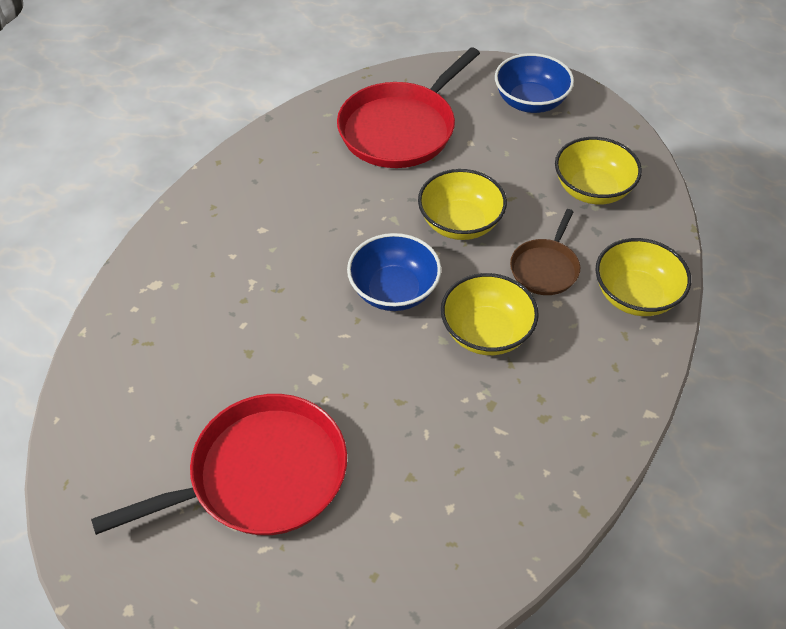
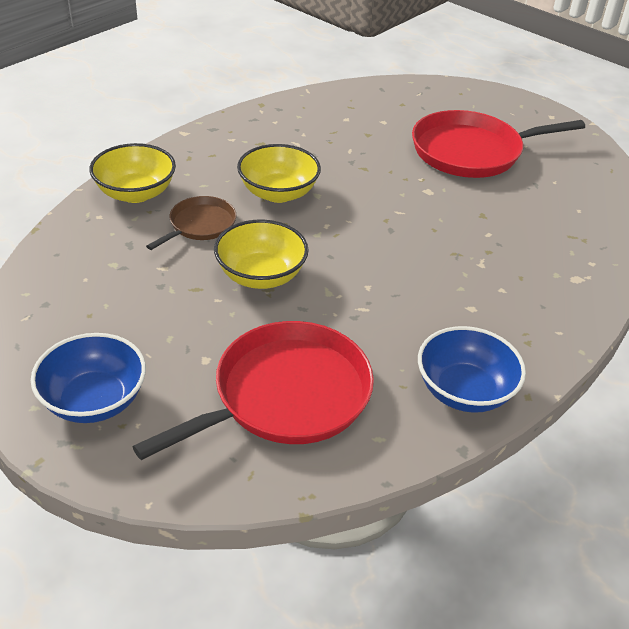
camera: 170 degrees left, 10 degrees down
blue bowl [347,233,441,311] -> blue bowl moved to [418,326,526,413]
yellow bowl [555,137,642,204] -> none

